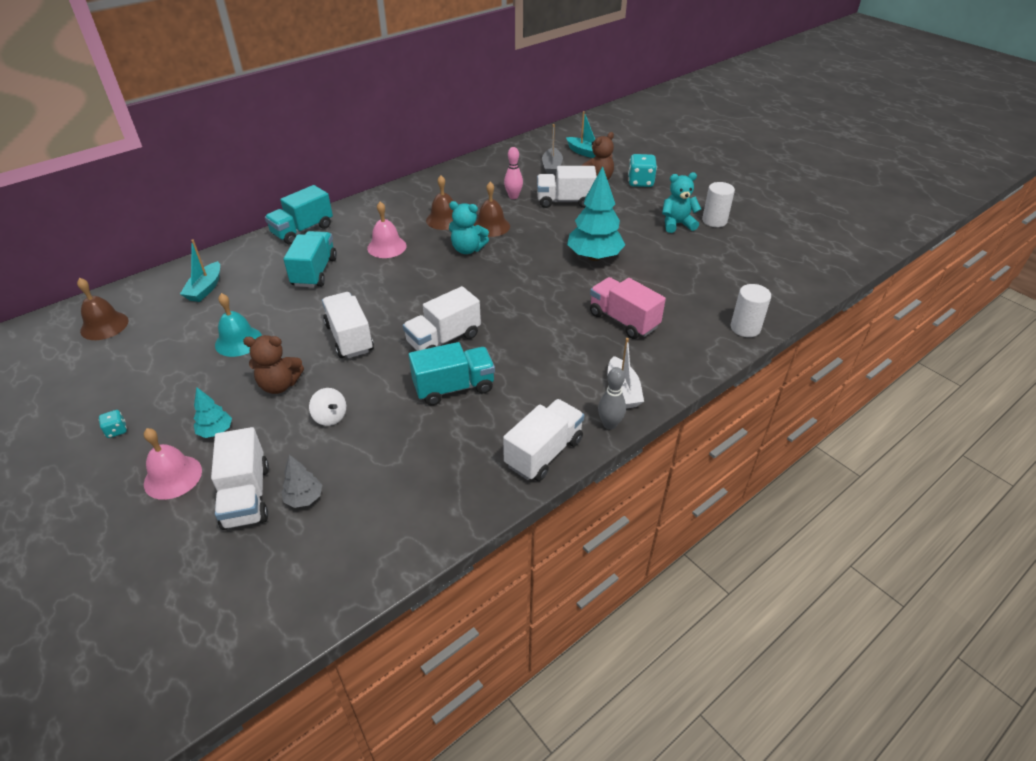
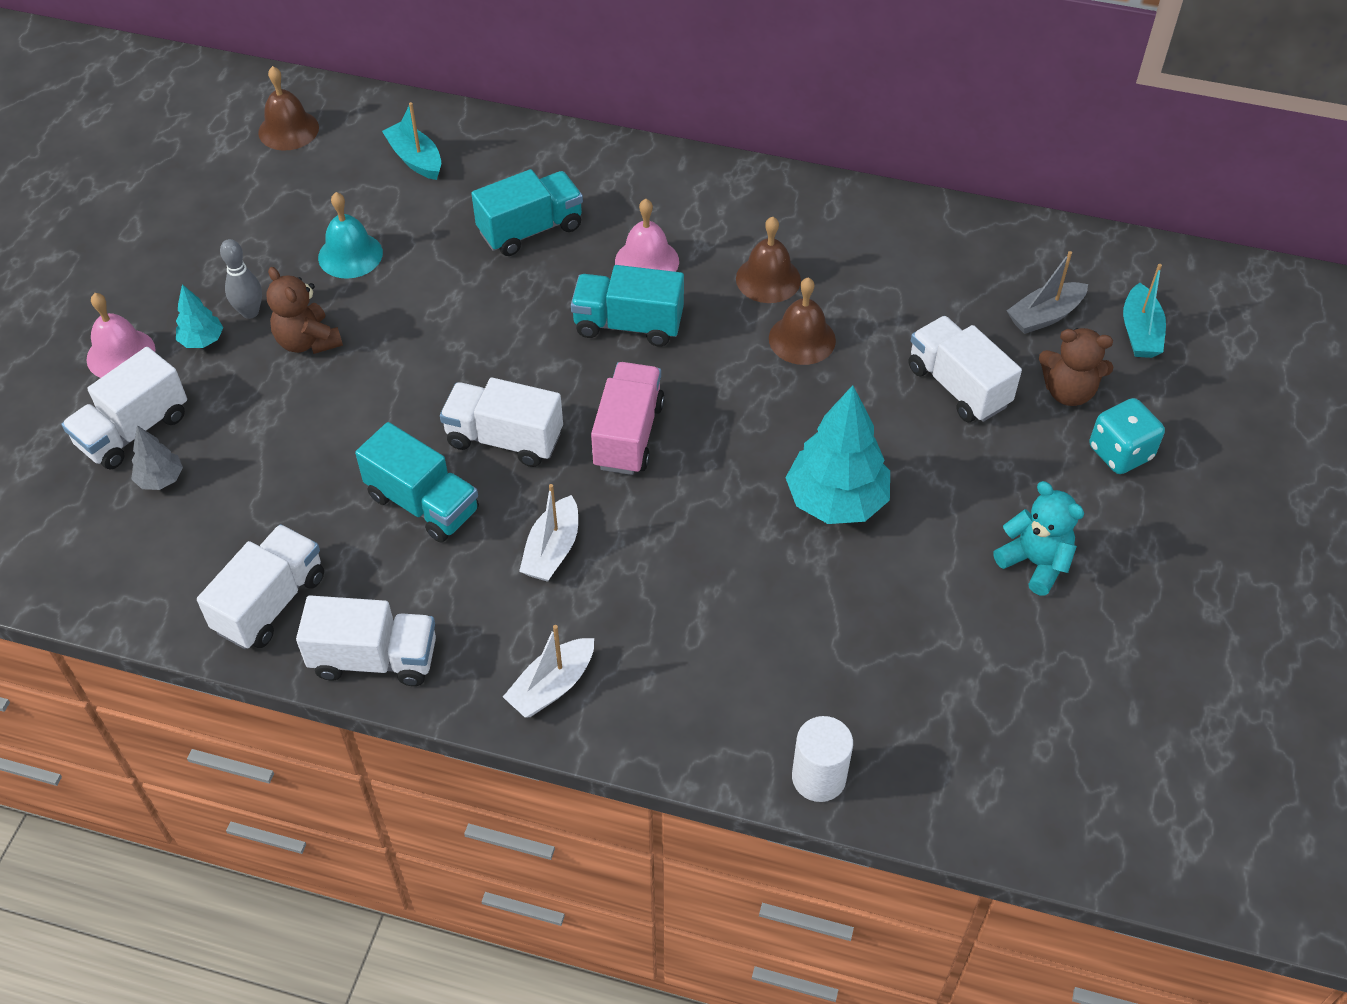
camera: 55 degrees right, 10 degrees up
turquoise dice [99,410,127,438] -> none
turquoise boat [180,239,220,302] -> turquoise boat turned 75 degrees clockwise [382,102,441,180]
turquoise truck [265,185,333,245] -> turquoise truck moved to [571,265,684,346]
white spinning top [309,388,346,426] -> none
white truck [322,292,374,358] -> white truck moved to [197,524,324,649]
turquoise teddy bear [449,201,489,254] -> none
pink bowling pin [504,147,523,199] -> none
pink truck [590,277,666,339] -> pink truck moved to [591,362,665,475]
grey bowling pin [598,367,626,430] -> grey bowling pin moved to [220,239,262,319]
white cylinder [702,182,735,227] -> none
none -> white boat [519,484,578,582]

